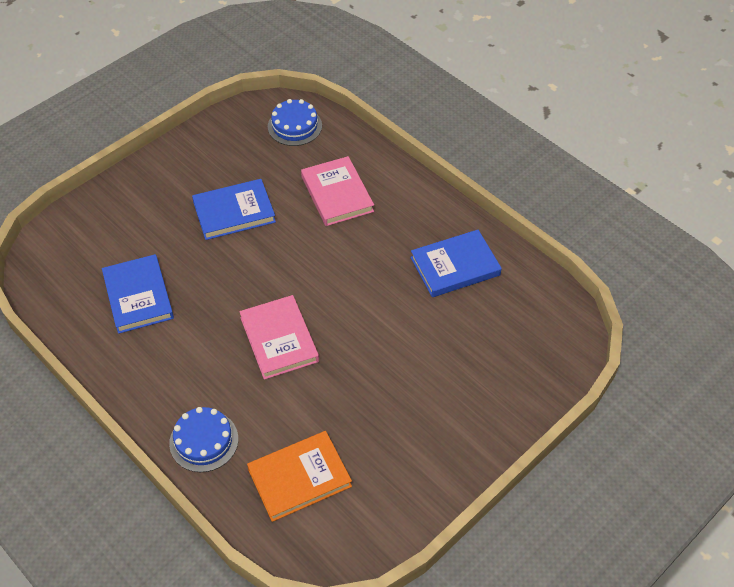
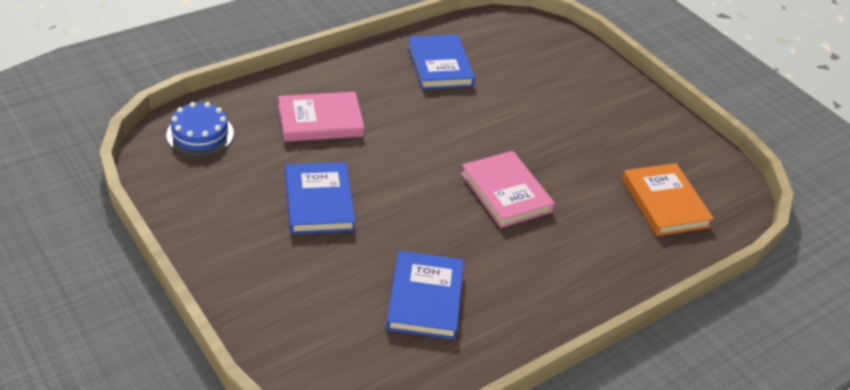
camera: 85 degrees left, 10 degrees down
blue book [102,254,174,334] -> blue book turned 75 degrees counterclockwise [386,251,464,340]
blue cake [169,407,238,472] -> none
pink book [239,295,319,380] -> pink book turned 75 degrees clockwise [461,151,555,228]

